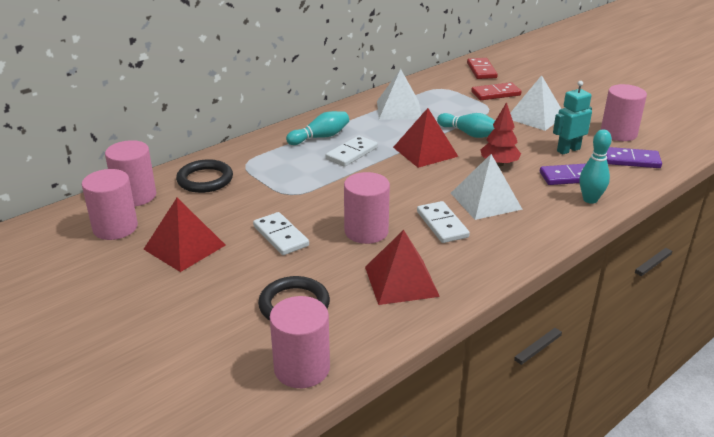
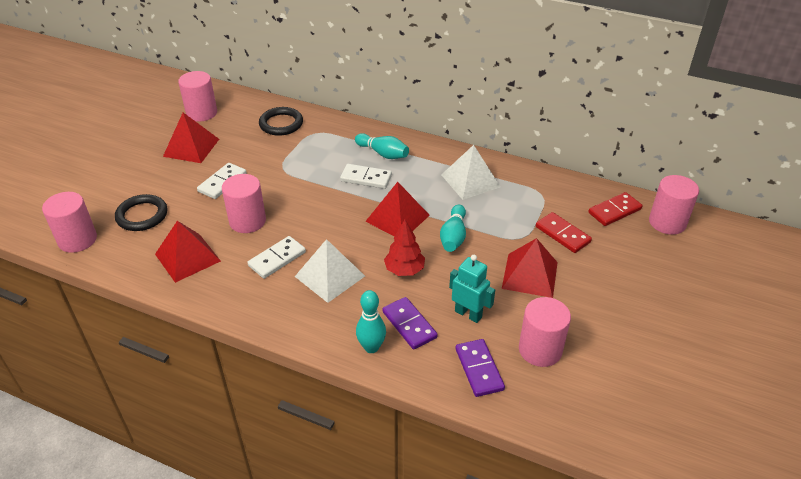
camera: 65 degrees right, 10 degrees up
pink cylinder [105,140,156,206] -> pink cylinder moved to [649,175,699,235]
white pyramid [510,75,561,131] -> red pyramid [502,238,558,298]

